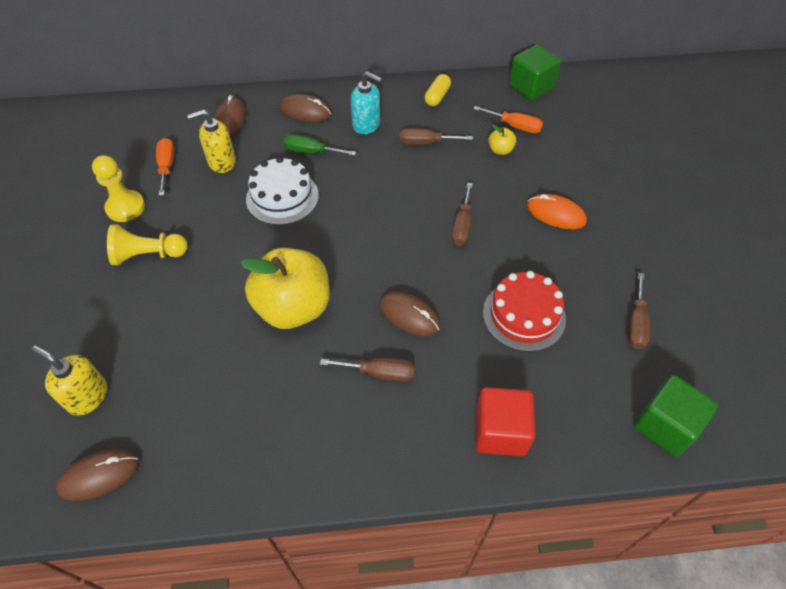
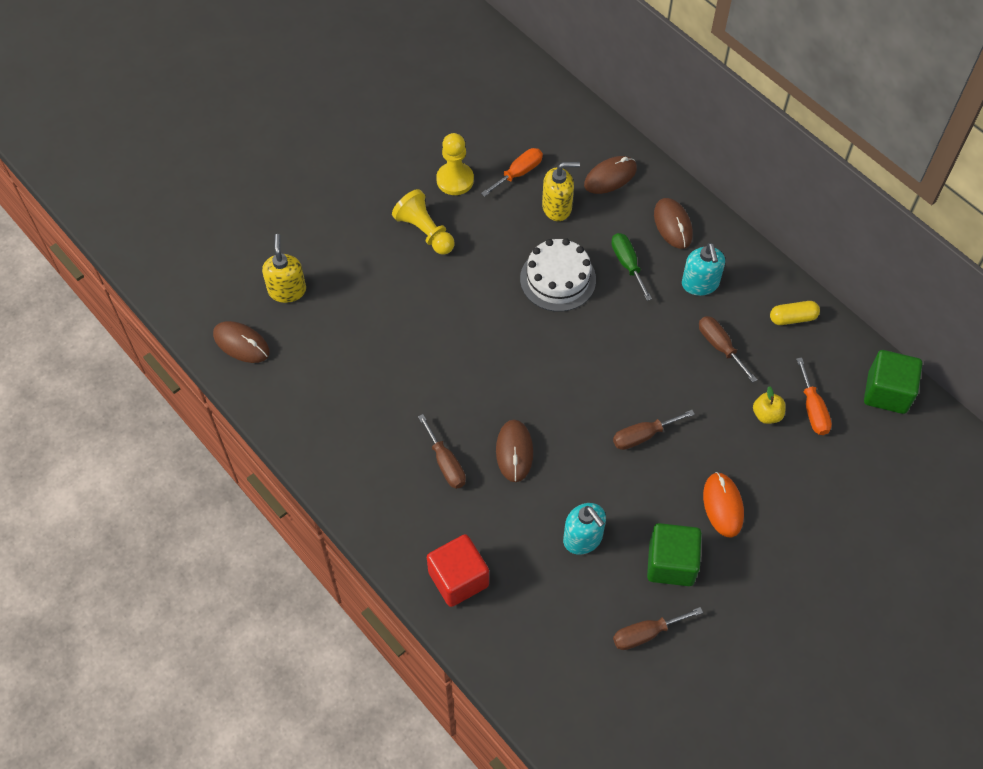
camera: 55 degrees right, 5 degrees up
yellow soap dispenser [187,109,236,173] -> yellow soap dispenser turned 135 degrees clockwise [542,162,580,221]
yellow apple [240,248,330,329] -> none
red cake [483,271,566,352] -> turquoise soap dispenser [563,503,606,555]
green cube [634,375,718,456] -> green cube moved to [647,523,702,586]

